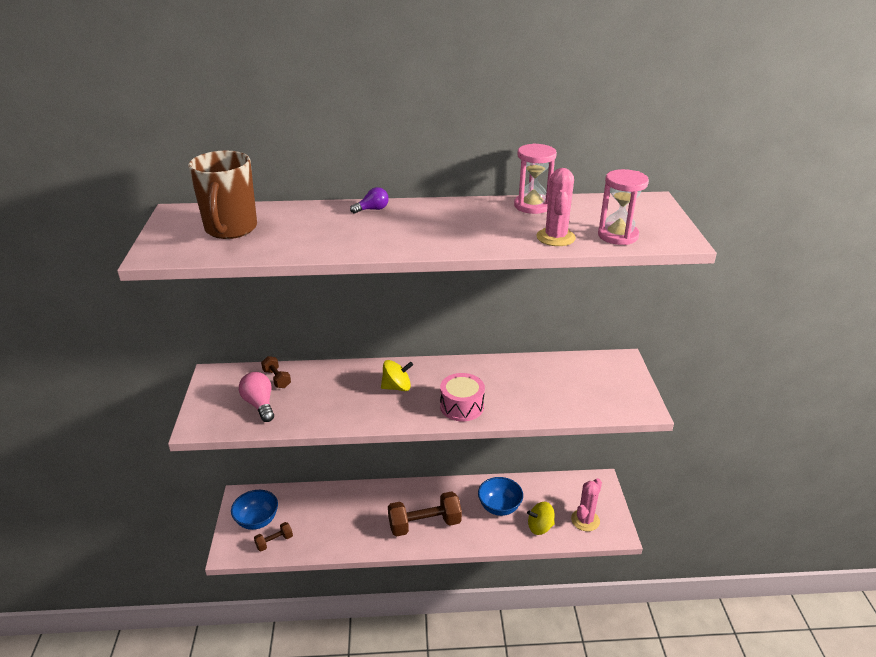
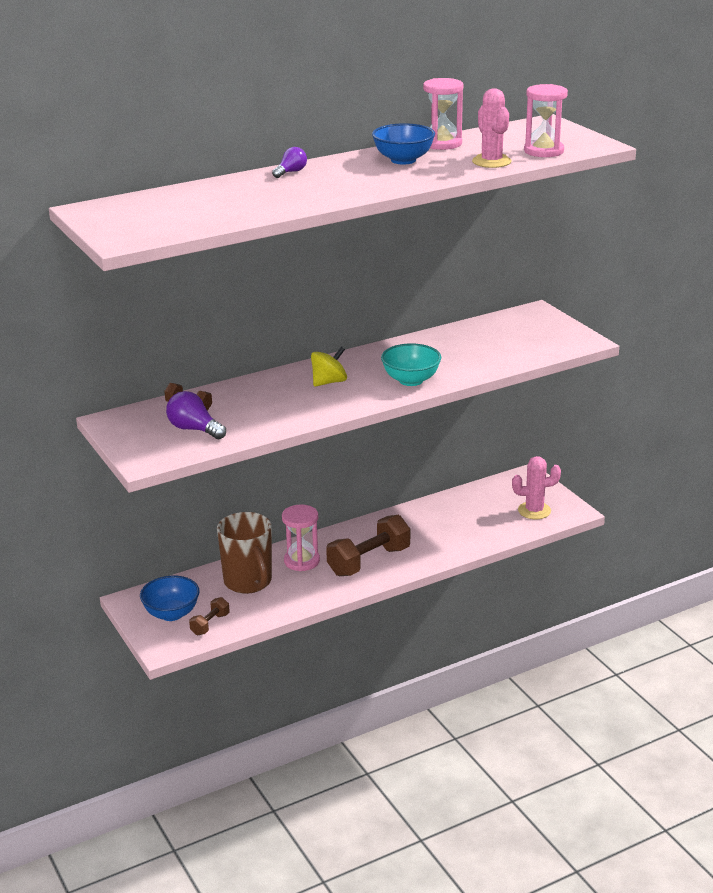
camera: 25 degrees left, 5 degrees down
brown mug [188,151,257,239] -> brown mug moved to [217,512,272,594]
pink light bulb [239,372,274,422] -> purple light bulb [166,391,226,439]
pink drum [440,373,485,421] -> turquoise bowl [381,343,442,386]
blue bowl [478,477,523,516] -> blue bowl moved to [372,123,435,164]
yellow spinning top [527,502,555,535] -> none
pink cactus [571,478,602,531] -> pink cactus turned 75 degrees clockwise [512,456,561,519]
none -> pink hourglass [282,504,320,571]

